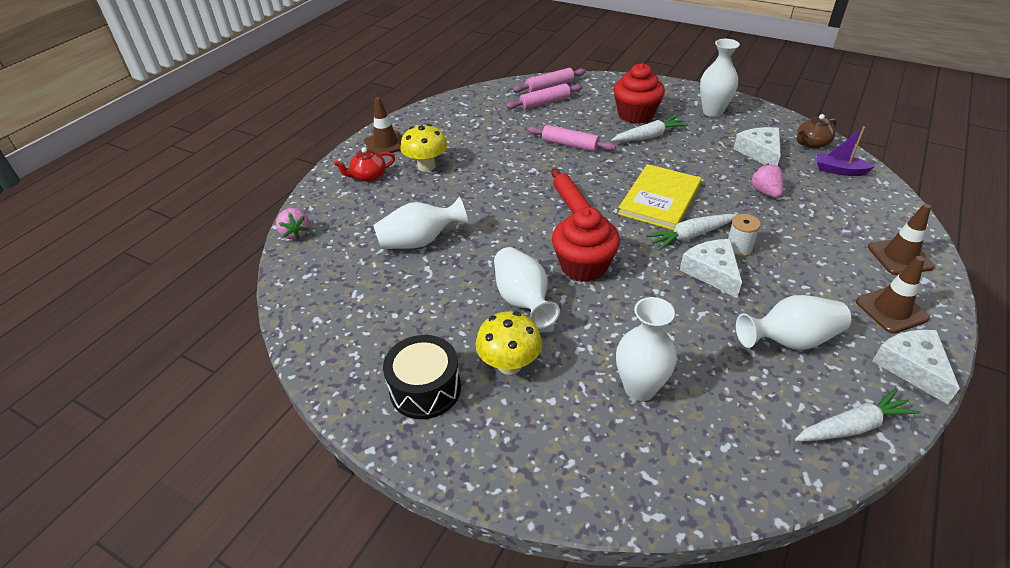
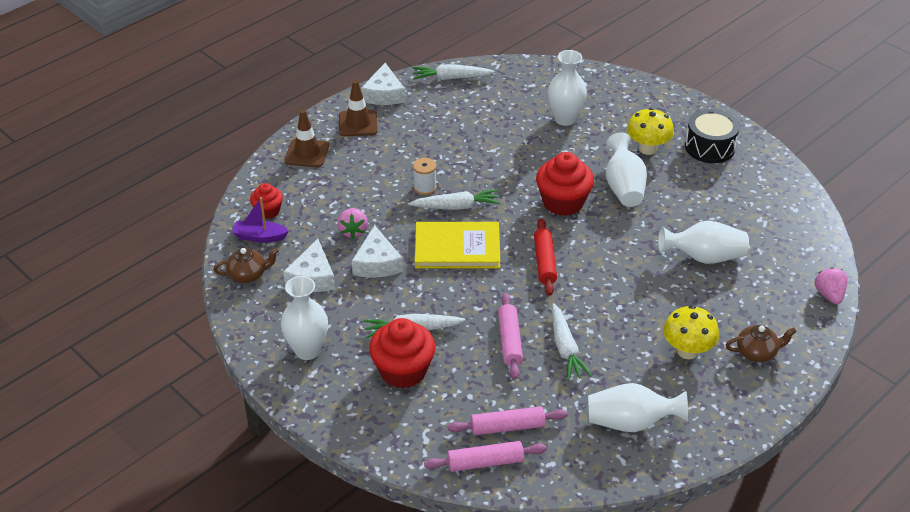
camera: 165 degrees left, 0 degrees up
red teapot [334,147,395,182] -> brown teapot [726,325,797,362]
brown traffic cone [364,97,402,155] -> none
pink rolling pin [527,125,616,152] -> pink rolling pin turned 45 degrees clockwise [498,293,523,380]
yellow book [618,164,702,230] -> yellow book turned 45 degrees clockwise [415,222,500,268]
white cheese [680,239,742,298] -> white cheese moved to [352,225,403,278]
white vase [736,295,851,350] -> white vase moved to [588,383,688,432]
purple boat [817,126,875,176] -> purple boat turned 150 degrees clockwise [232,197,289,242]
none -> red cupcake [250,183,283,219]
none -> white carrot [552,303,592,380]

